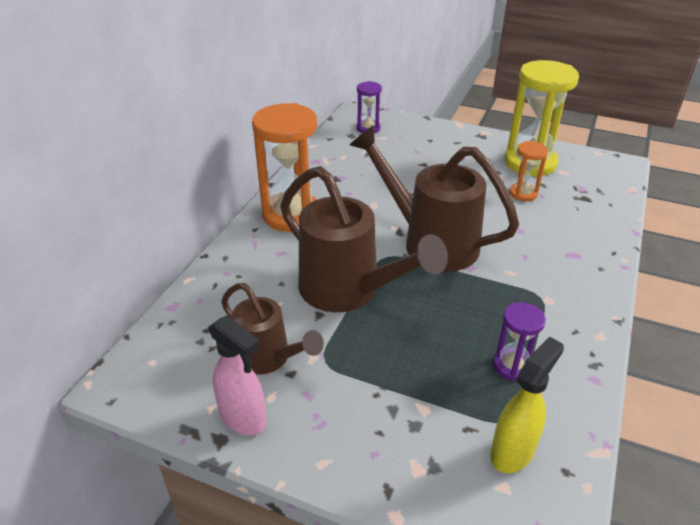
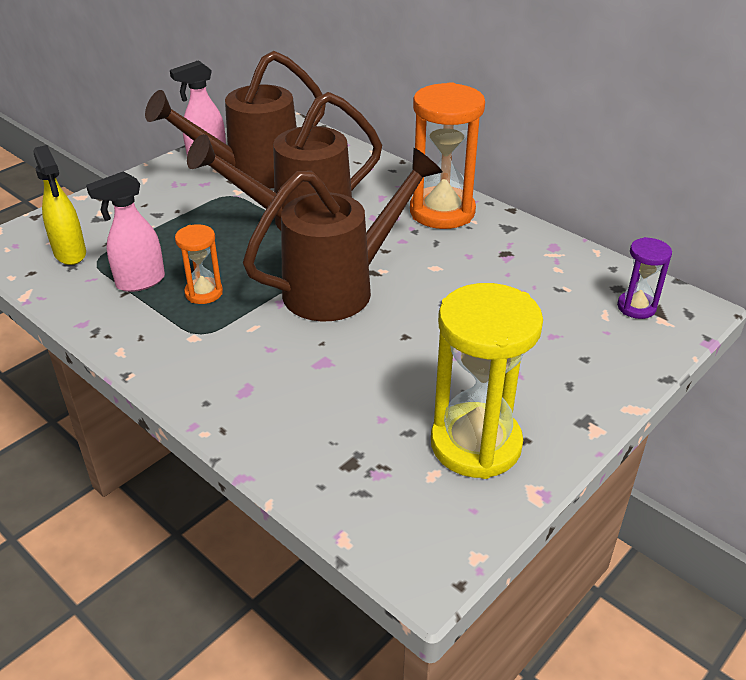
camera: 110 degrees right, 0 degrees up
brown watering can [221,283,324,375] -> brown watering can [145,51,326,189], size x1.66
purple hourglass [493,302,546,381] -> pink spray bottle [86,171,165,292]
orange hourglass [509,141,548,201] -> orange hourglass moved to [175,224,223,304]

